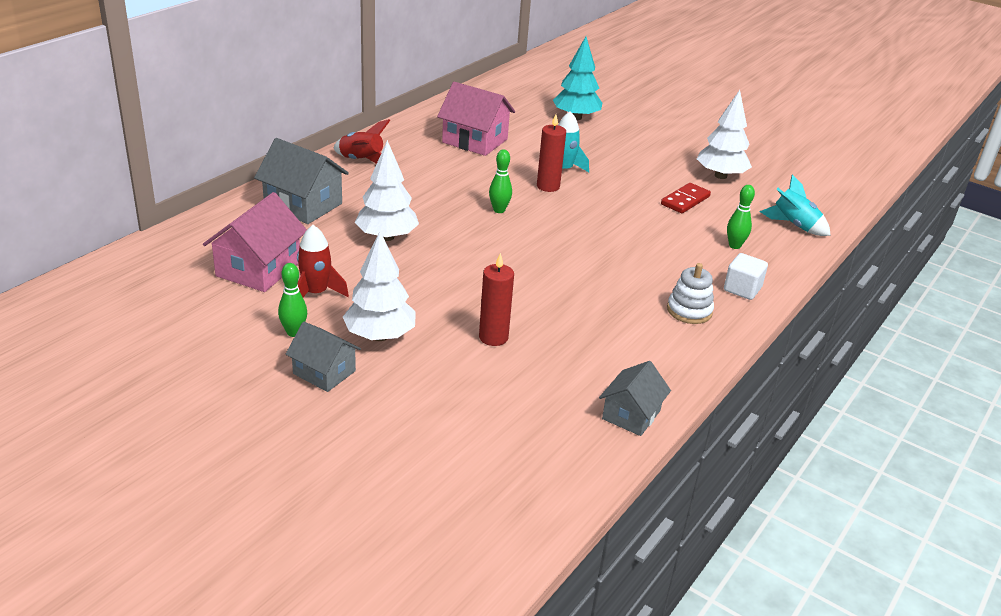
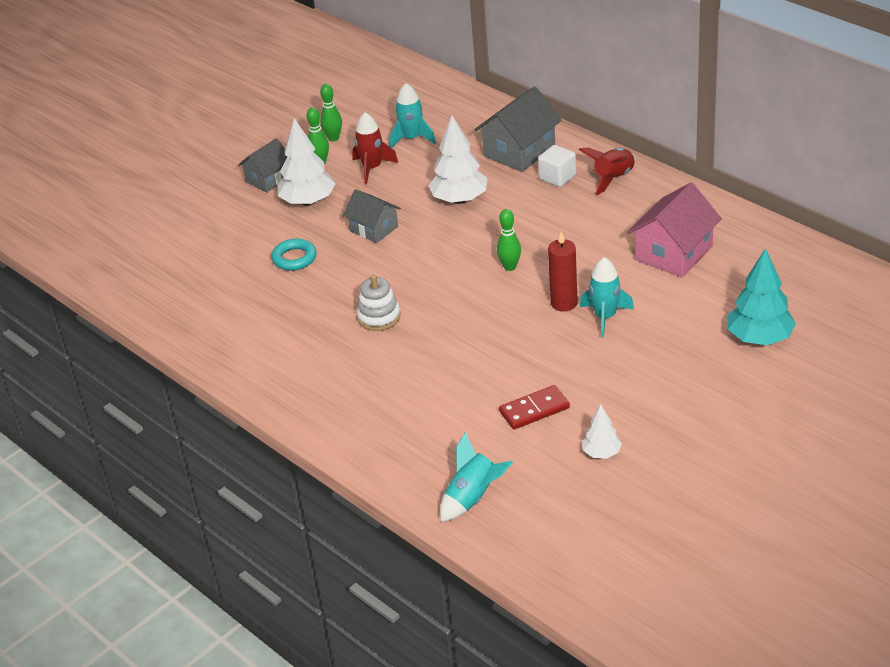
camera: 105 degrees right, 5 degrees up
pink house [203,192,307,292] -> turquoise rocket [389,83,436,148]
red candle [479,253,514,346] -> turquoise ring [271,239,317,271]
grey house [599,361,671,436] -> grey house moved to [343,189,401,243]
red domino [661,183,711,213] -> red domino turned 75 degrees counterclockwise [499,385,570,430]
white stacking toy [667,263,714,324] -> white stacking toy moved to [357,274,401,331]
white tree [697,90,752,179] -> white tree [582,405,622,459], size x0.55
white cube [724,253,768,300] -> white cube moved to [538,145,576,187]
green bowling pin [727,185,755,249] -> green bowling pin moved to [320,84,342,141]

